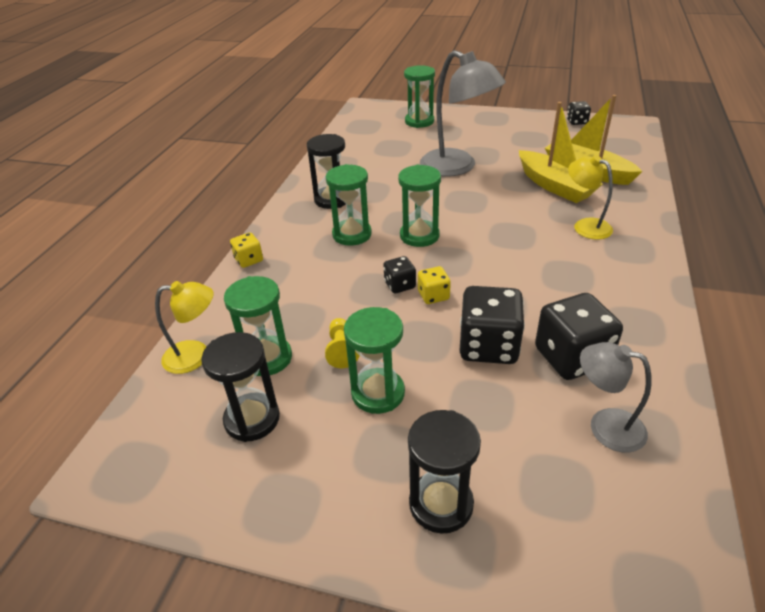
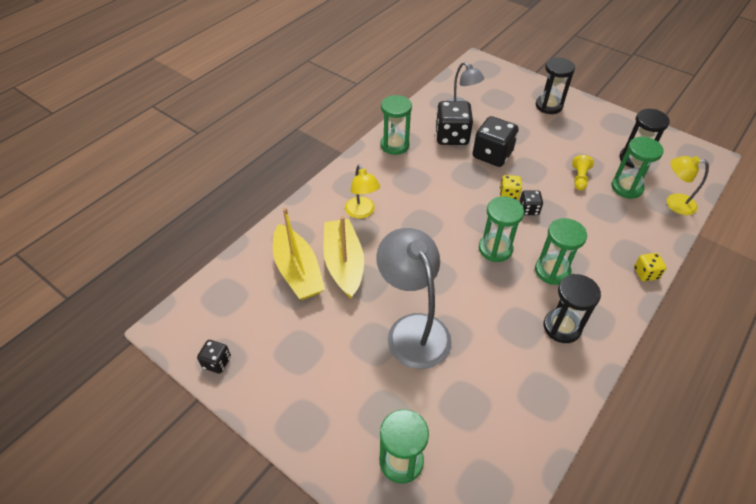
camera: 160 degrees left, 10 degrees up
green hourglass [344,307,405,414] -> green hourglass moved to [381,95,412,155]

